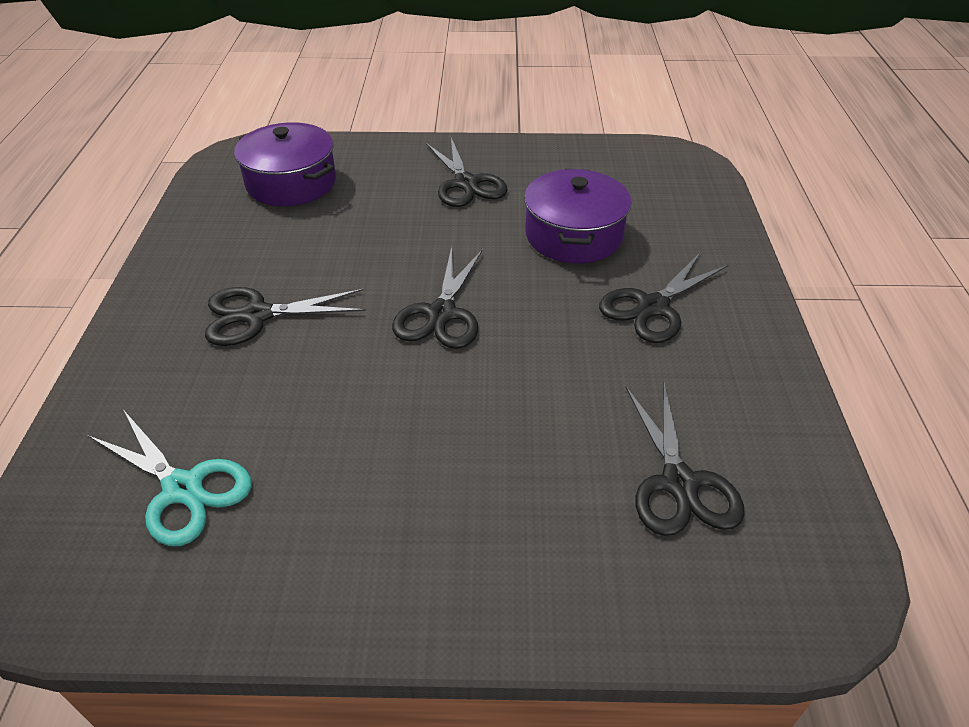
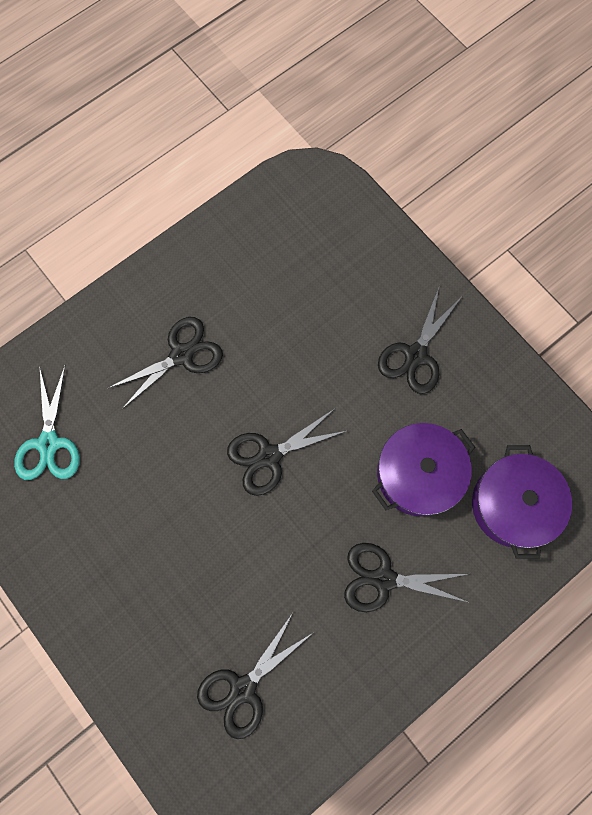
camera: 50 degrees right, 30 degrees up
black scissors [205,287,366,346] -> black scissors turned 105 degrees clockwise [107,317,223,409]
purple pot [234,122,336,206] -> purple pot moved to [472,445,572,559]

